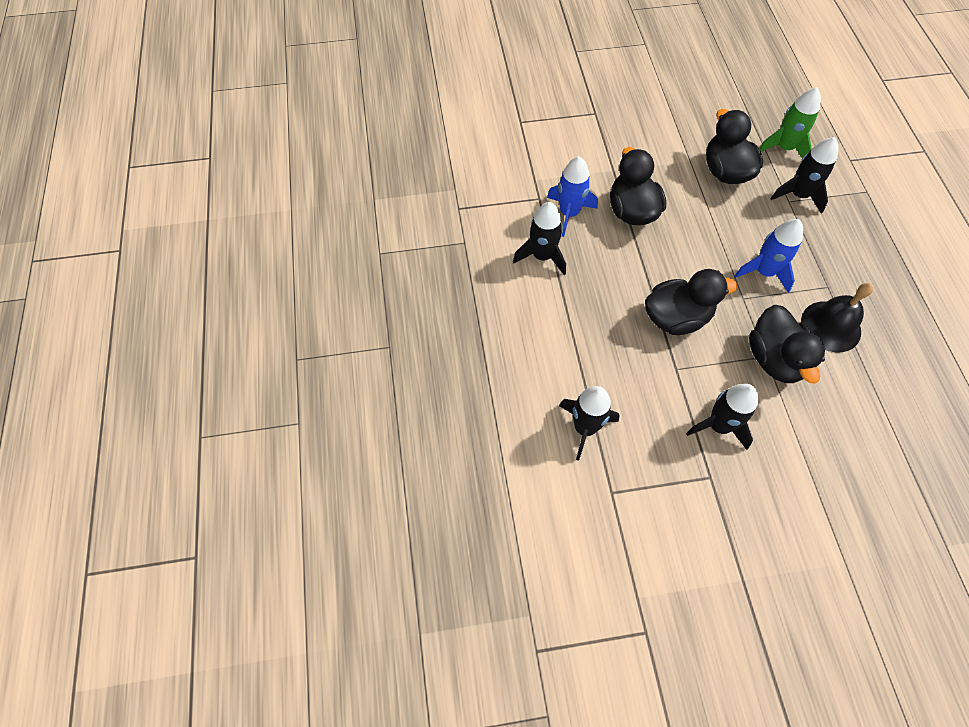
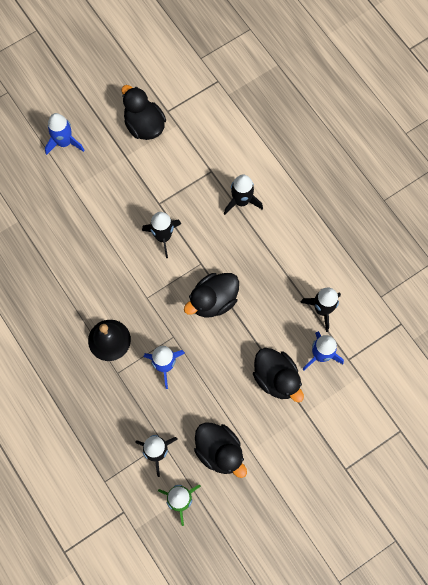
camera: 155 degrees right, 10 degrees up
black duck [749,305,825,384] -> black duck moved to [121,85,166,140]
none -> blue rocket [45,113,85,155]

